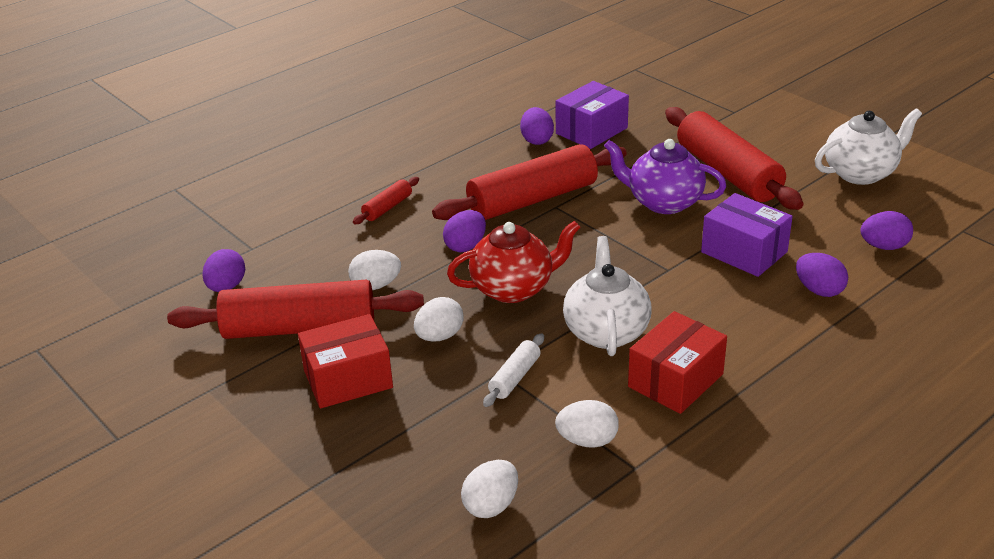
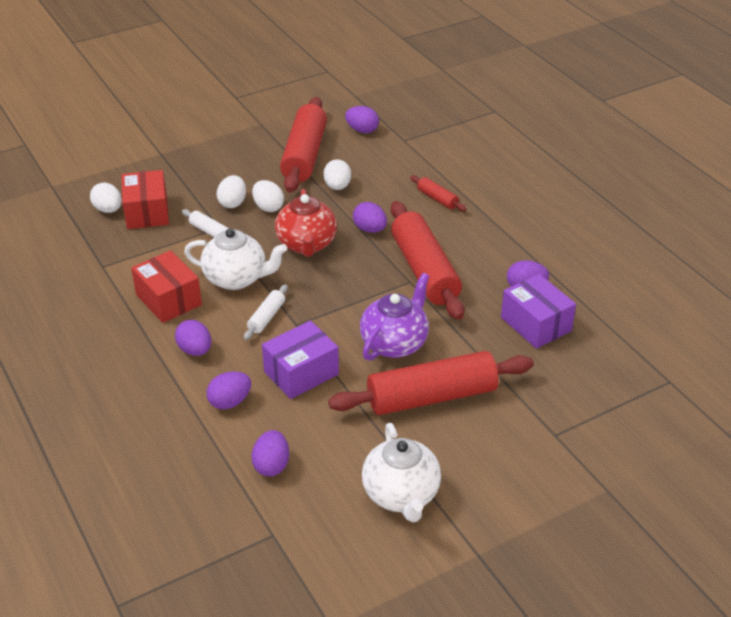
camera: 100 degrees right, 5 degrees up
red box [298,314,393,409] -> red box moved to [121,170,169,229]
white egg [555,400,619,448] -> white egg moved to [217,175,246,208]
none -> purple egg [175,320,211,356]
none -> white rolling pin [244,284,288,340]

